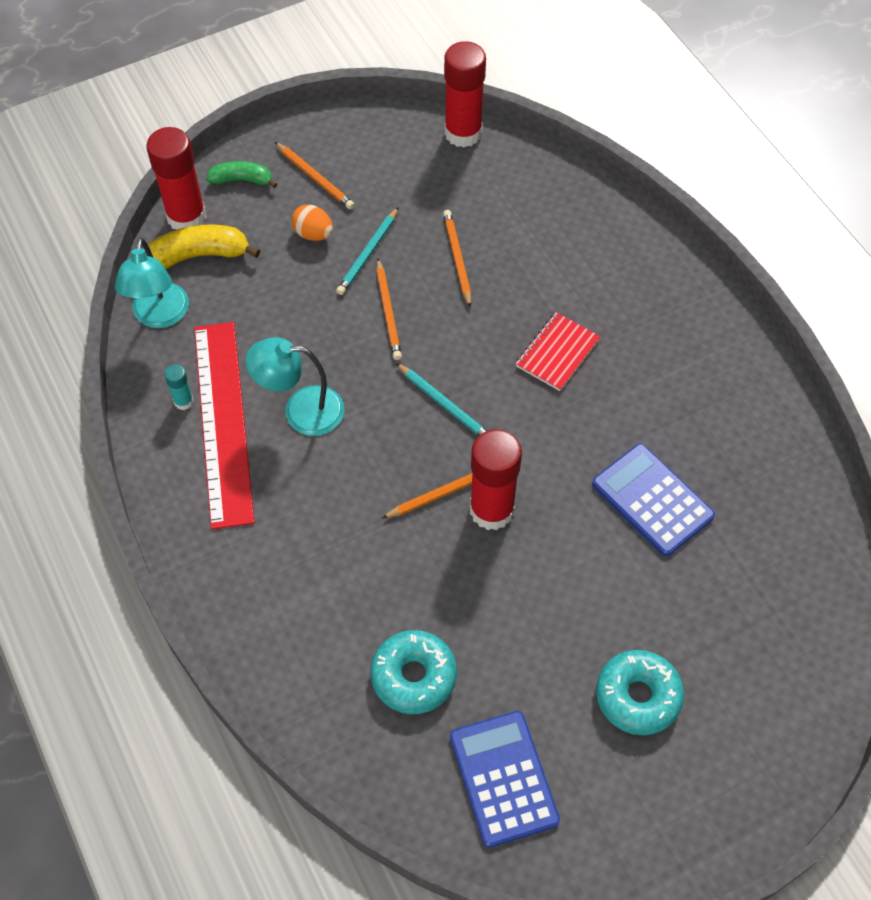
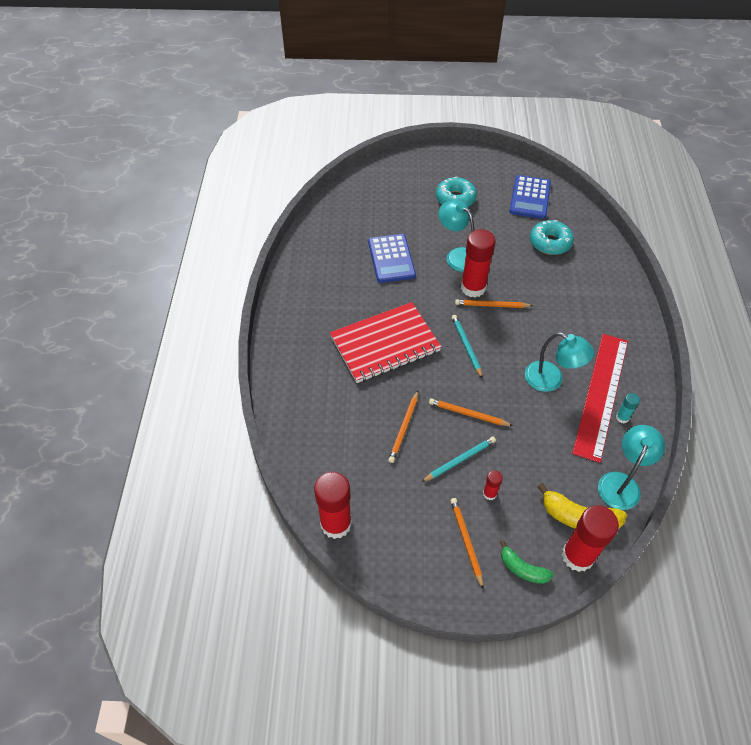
camera: 150 degrees left, 5 degrees down
orange egg [292,204,333,241] -> red glue stick [483,470,503,500]
orange pencil [376,259,402,360] -> orange pencil turned 90 degrees counterclockwise [429,398,513,426]
red notebook [516,312,600,391] -> red notebook [330,302,441,383], size x1.92
none -> turquoise lamp [438,200,474,272]

